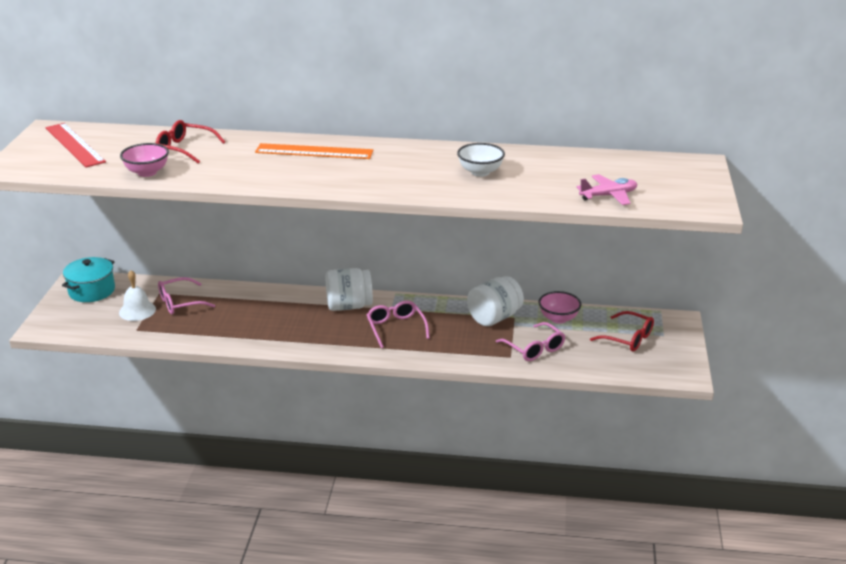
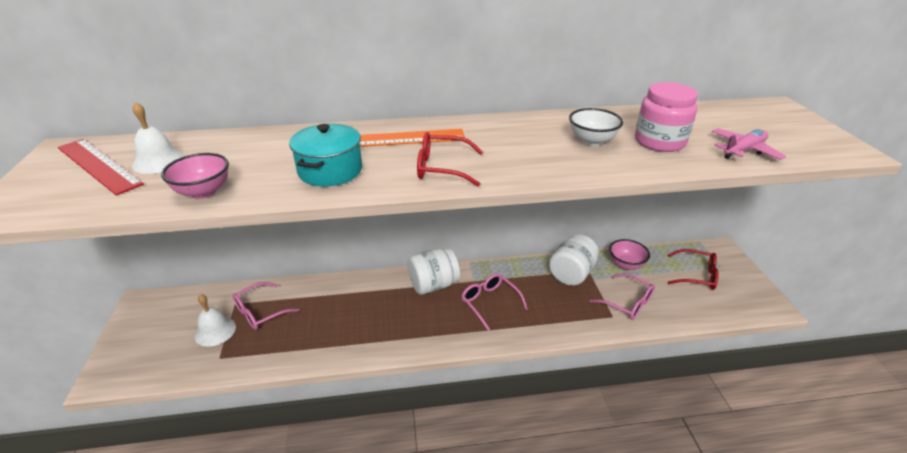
camera: 15 degrees left, 5 degrees up
turquoise pot [62,257,115,302] -> turquoise pot moved to [289,124,362,187]
red glasses [156,120,225,164] -> red glasses moved to [417,132,483,186]
none -> white bell [132,102,184,174]
none -> pink jar [635,82,698,152]

